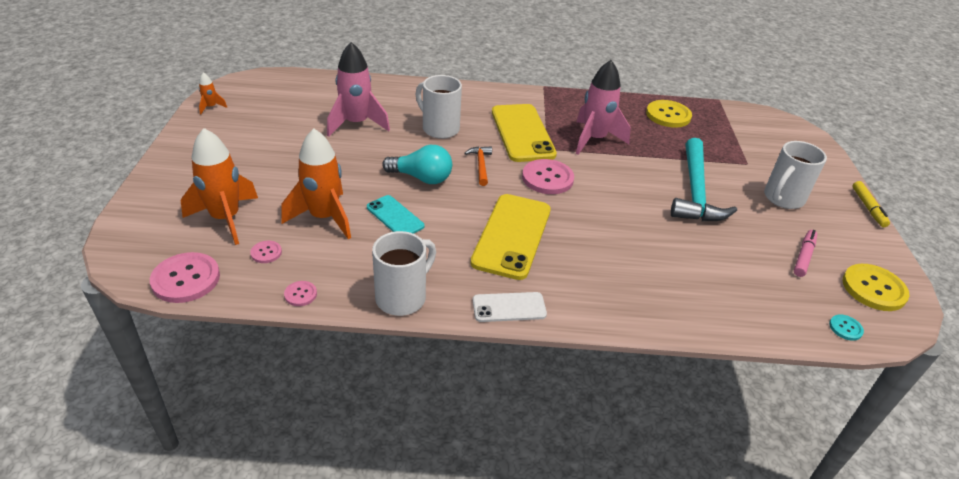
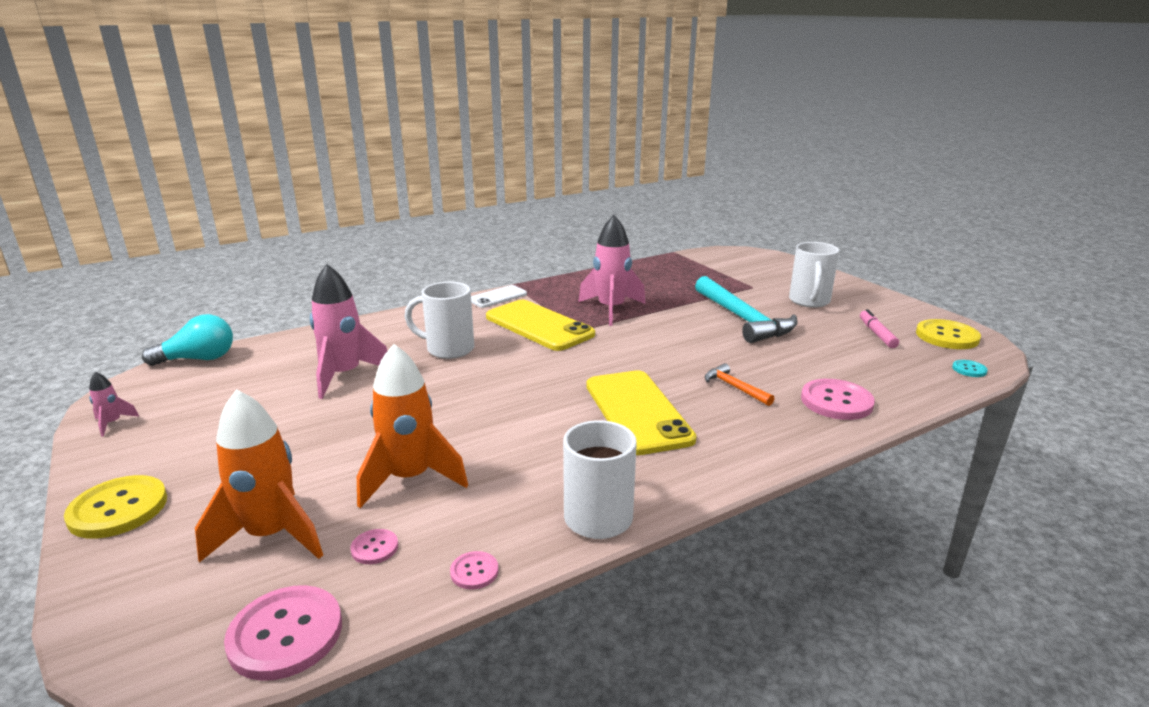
camera: 30 degrees left, 15 degrees down
orange rocket [199,72,227,114] -> pink rocket [89,371,140,437]
turquoise phone [367,195,424,234] -> none
turquoise light bulb [382,145,452,184] -> turquoise light bulb moved to [142,314,233,366]
orange hammer [464,146,492,186] -> orange hammer moved to [705,363,775,406]
white phone [473,292,547,322] -> white phone moved to [471,285,527,308]
pink button [522,159,574,194] -> pink button moved to [801,379,875,420]
yellow button [646,100,692,128] -> yellow button moved to [64,475,167,539]
yellow marker [853,181,890,227] -> none

